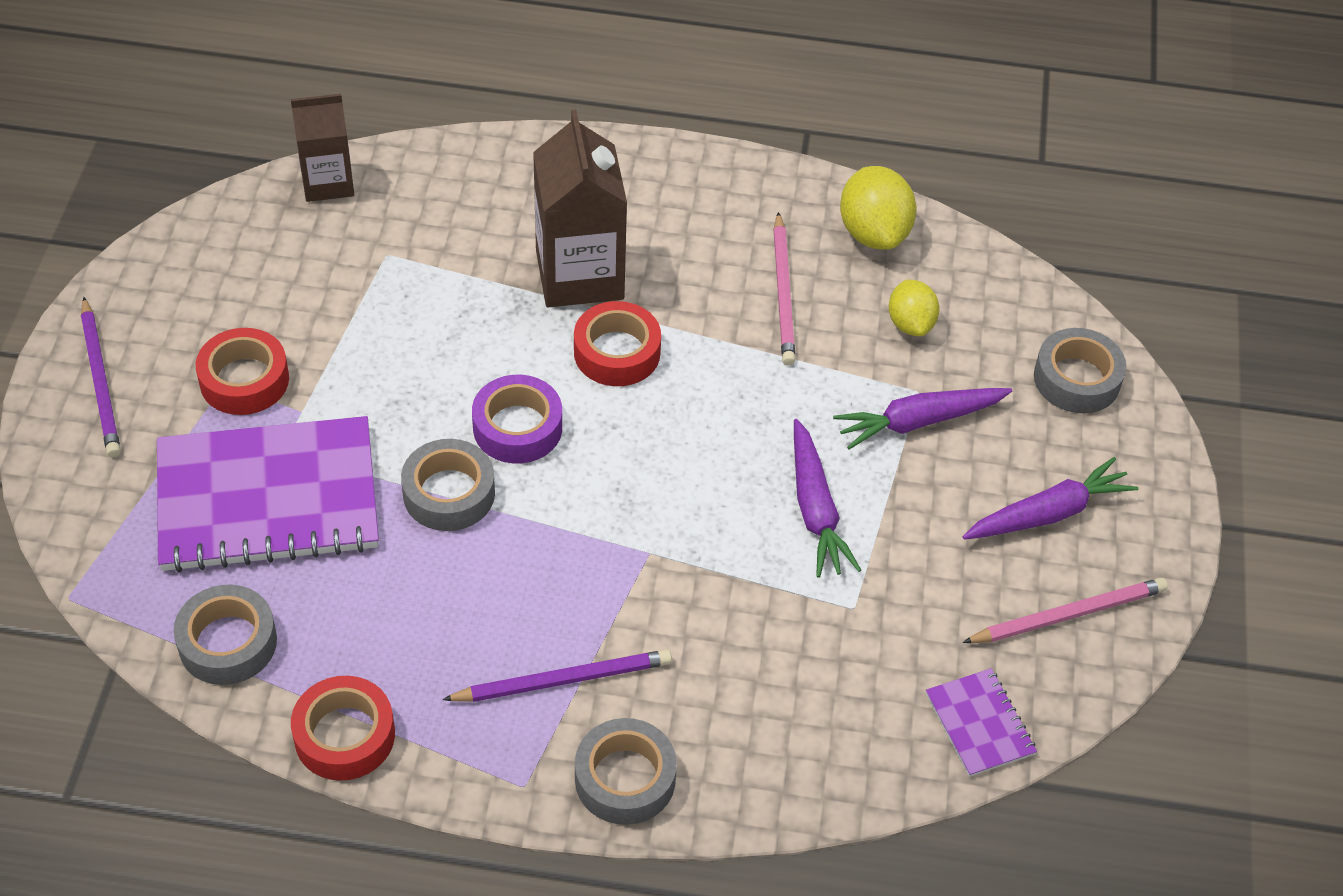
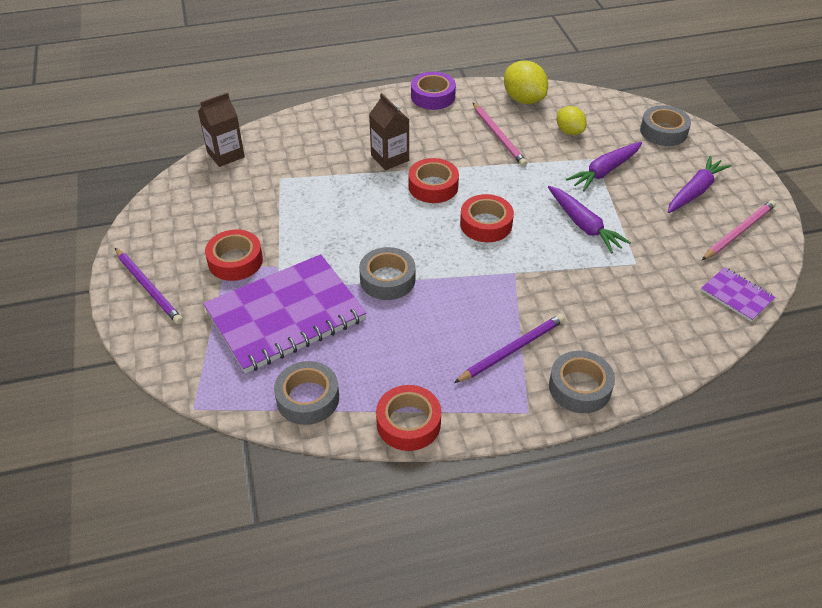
camera: 20 degrees left, 5 degrees down
purple tape [472,375,562,464] -> purple tape moved to [411,72,456,110]
brown carton [533,109,627,308] -> brown carton [369,93,409,170], size x0.63
none -> red tape [460,194,514,242]

